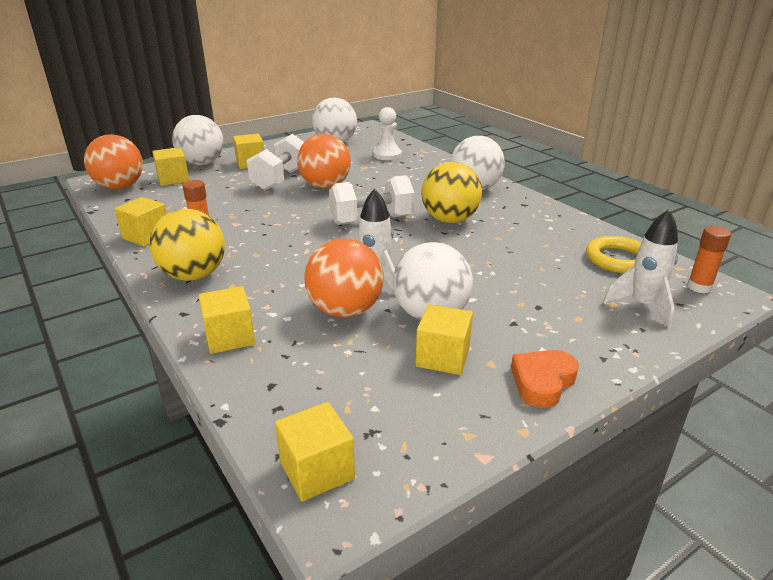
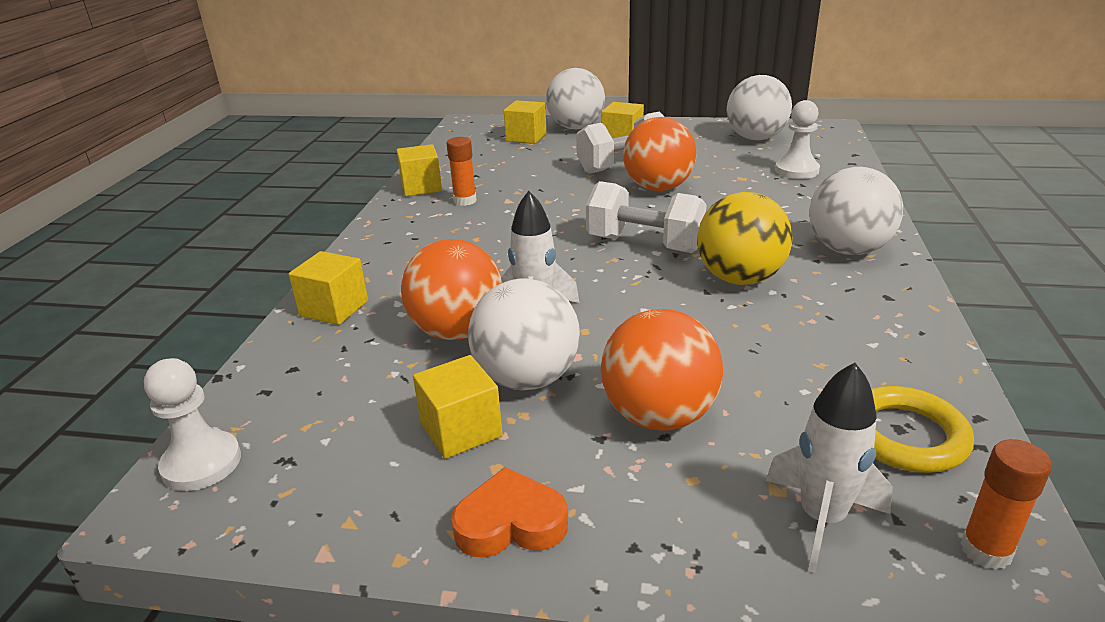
camera: 45 degrees right, 0 degrees up
orange ball [84,134,143,189] -> orange ball moved to [601,309,723,431]
yellow ball [149,209,225,281] -> none
yellow cube [275,402,355,502] -> white pawn [144,358,241,491]

